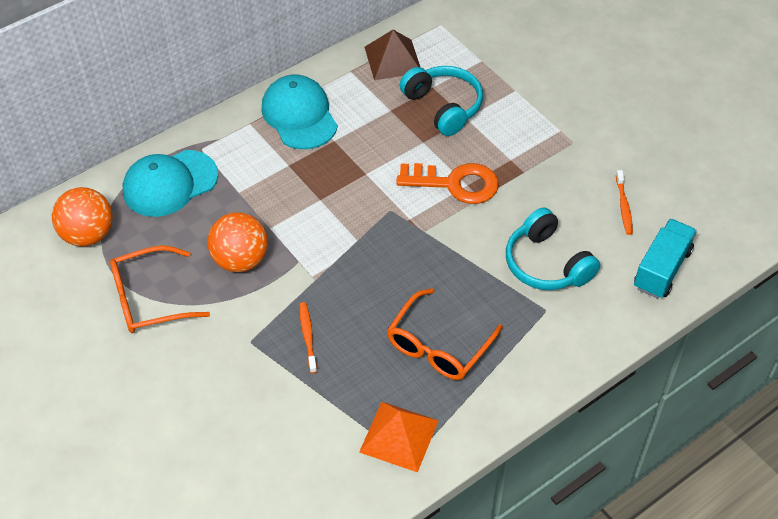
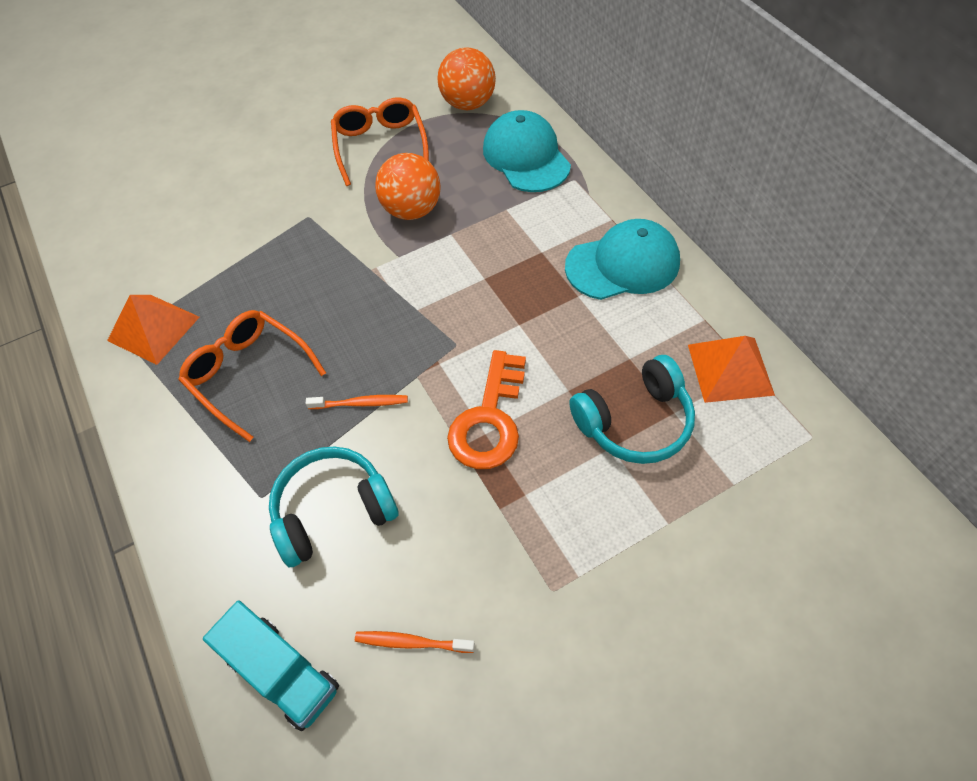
camera: 100 degrees right, 5 degrees up
orange toothbrush [299,302,317,373] -> orange toothbrush moved to [305,395,408,409]
brown pyramid [364,30,420,80] -> orange pyramid [688,336,775,403]

